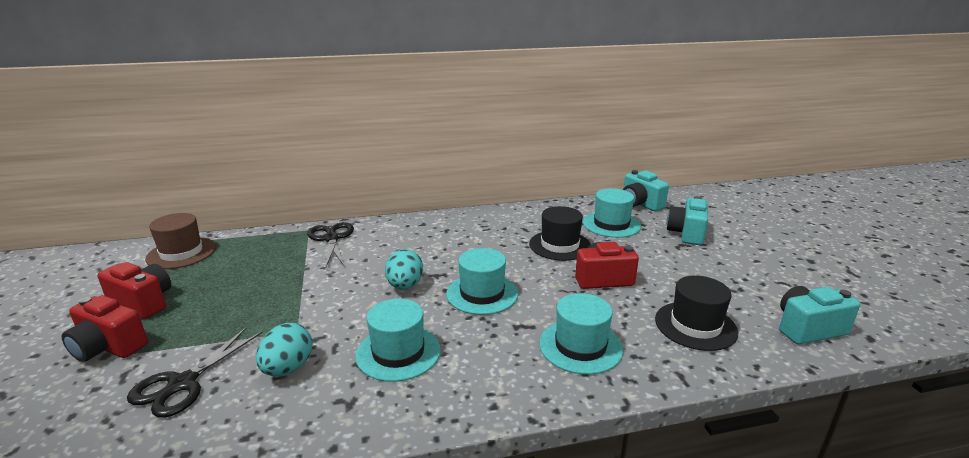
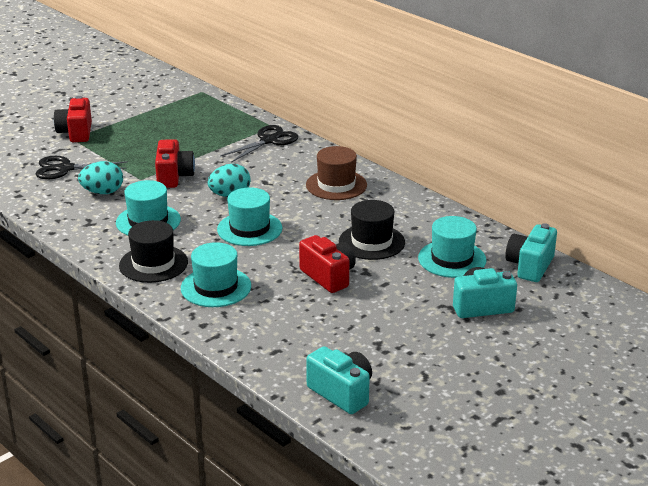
camera: 60 degrees right, 5 degrees up
red camera [98,262,171,319] -> red camera moved to [155,139,195,188]
brown hat [145,213,216,269] -> brown hat moved to [306,146,367,200]
black hat [655,275,738,351] -> black hat moved to [119,220,188,283]

